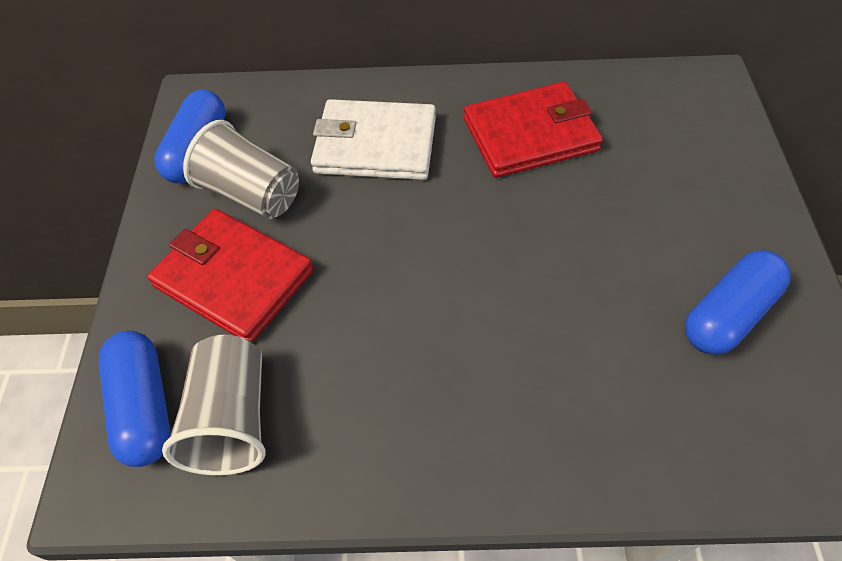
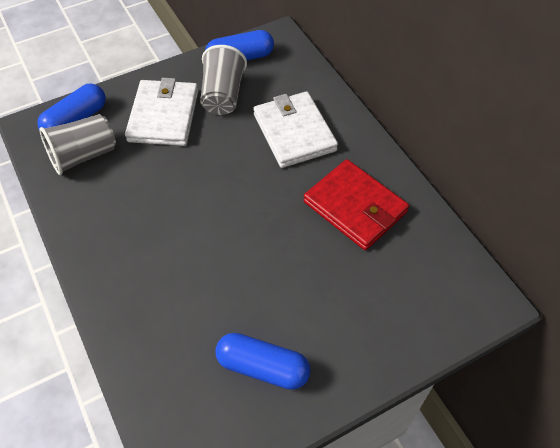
camera: 60 degrees right, 0 degrees up
red wallet [147,209,313,343] -> white wallet [125,78,198,146]

